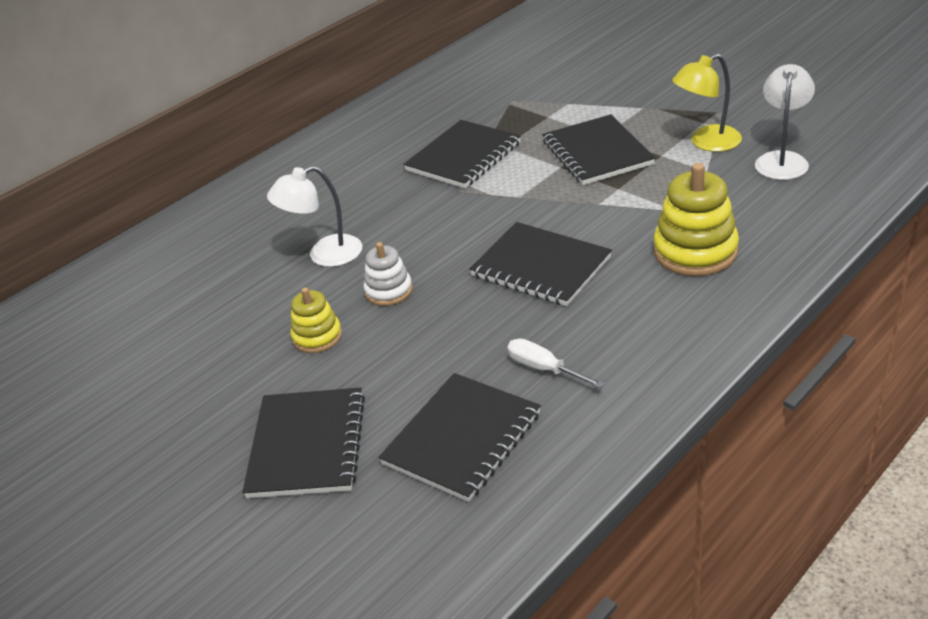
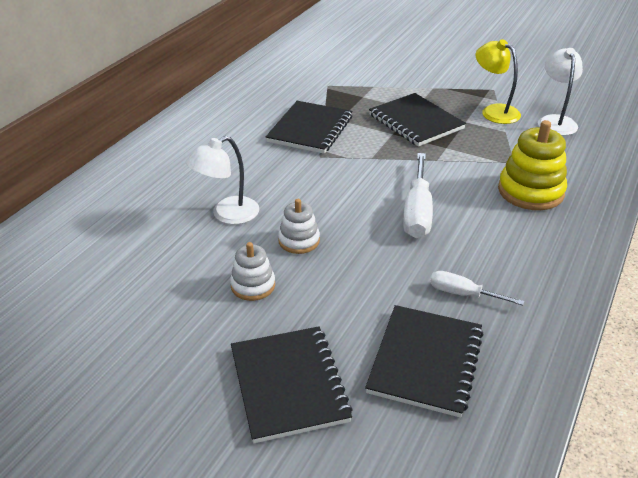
camera: 20 degrees left, 0 degrees up
yellow stacking toy [291,287,342,353] -> white stacking toy [230,242,275,301]
black notebook [469,222,612,306] -> white screwdriver [403,153,433,238]
yellow lamp [672,53,742,152] -> yellow lamp turned 90 degrees clockwise [476,39,521,124]

